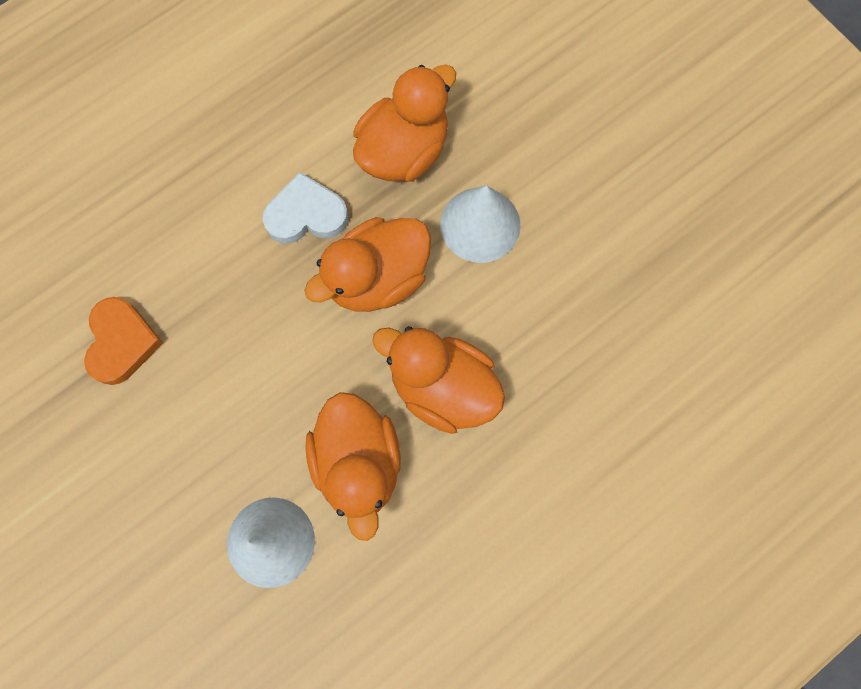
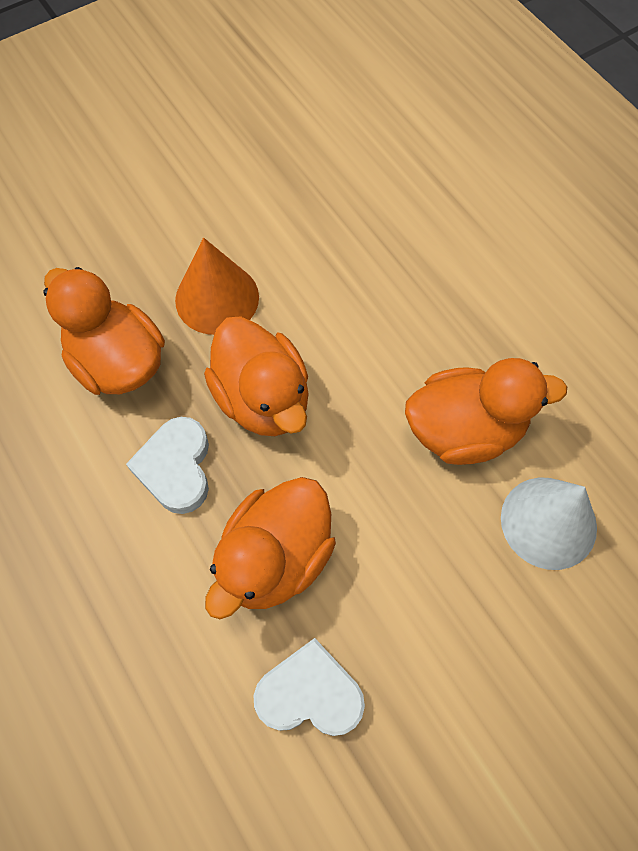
camera: 85 degrees left, 10 degrees down
orange heart [84,297,163,385] -> white heart [253,638,365,736]
orange duck [372,326,505,434] -> orange duck moved to [205,477,336,619]
white cone [440,185,520,263] -> orange cone [175,238,259,335]

